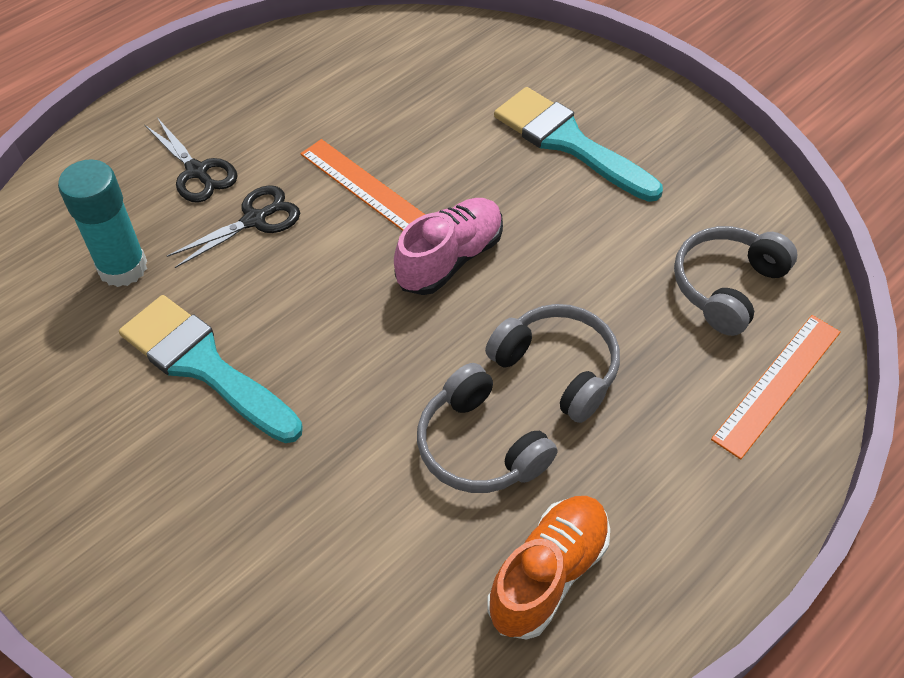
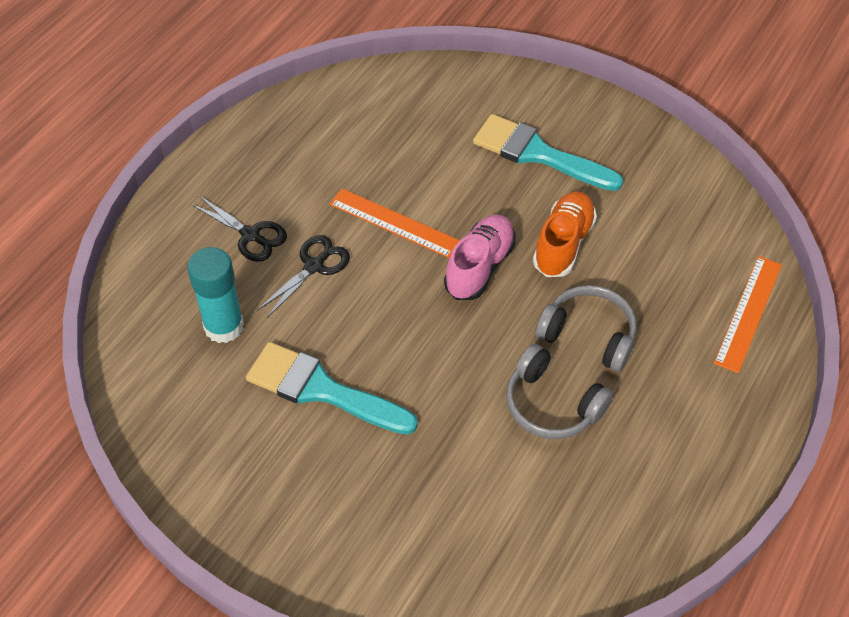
camera: 15 degrees left, 0 degrees up
orange shoe [487,496,610,640] -> orange shoe moved to [533,192,597,277]
grey headphones [674,226,797,336] -> none

